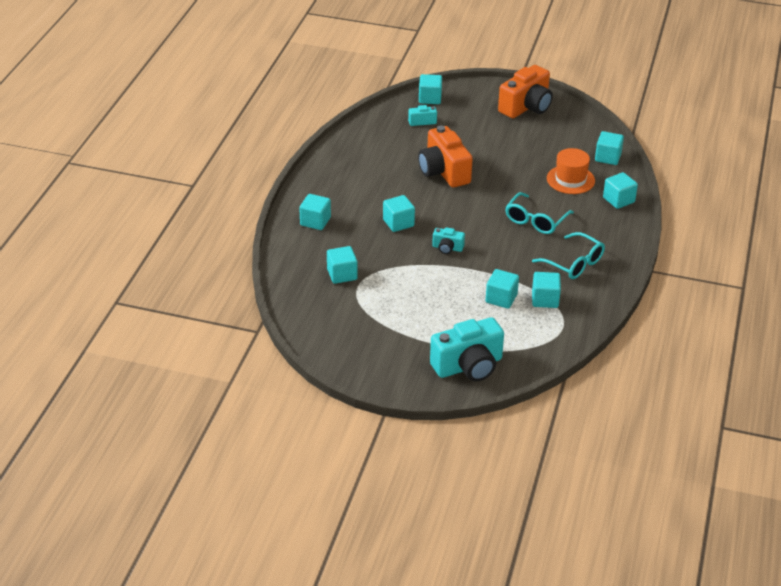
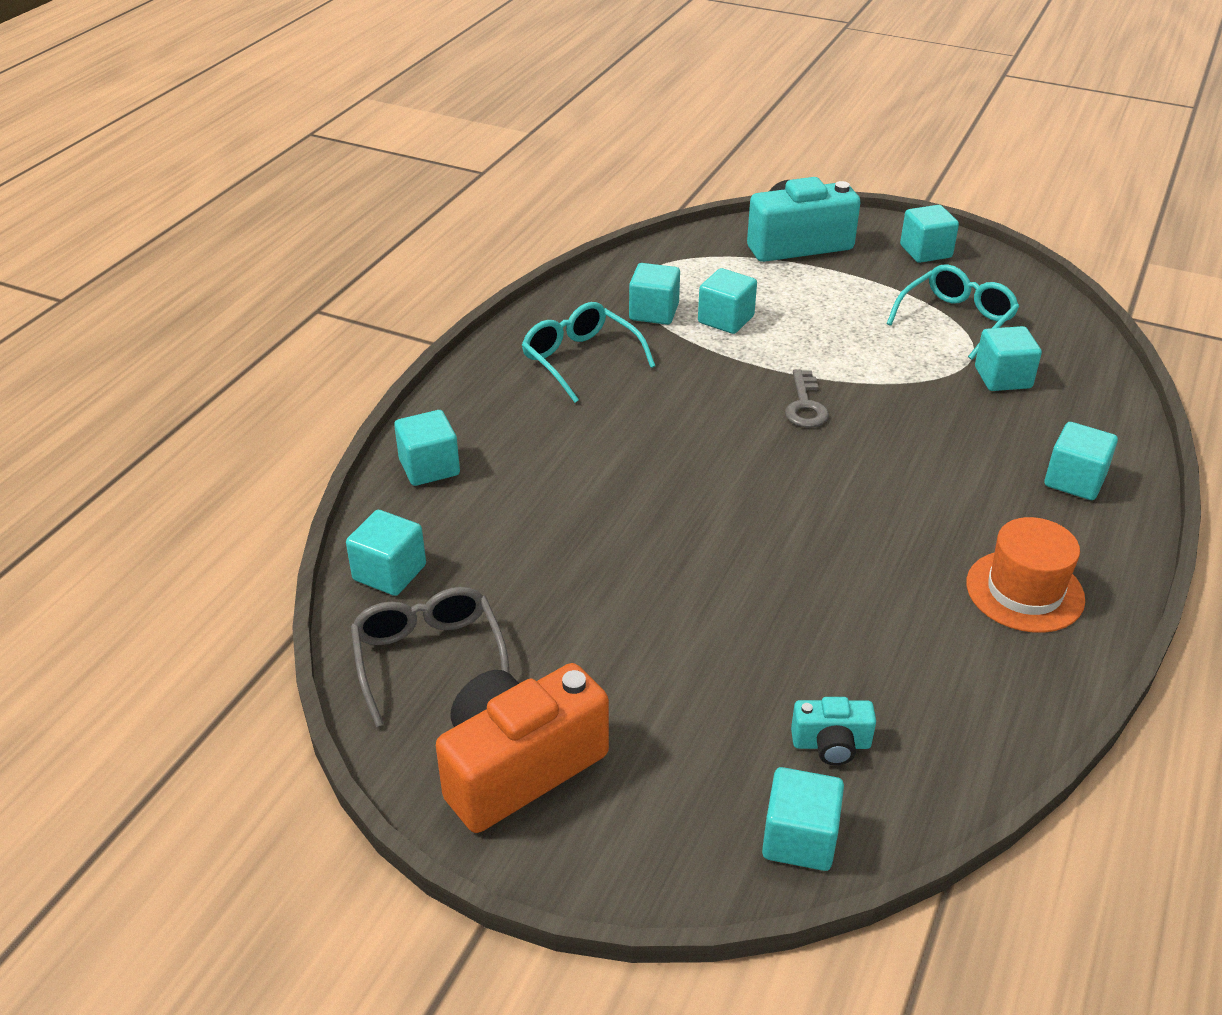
camera: 170 degrees left, 0 degrees up
turquoise cube [383,195,415,232] -> turquoise cube moved to [900,205,959,263]
orange camera [418,126,473,187] -> none
turquoise camera [432,227,465,254] -> grey key [785,369,829,428]
turquoise glasses [505,192,574,234] -> turquoise glasses moved to [887,264,1019,360]
orange hat [547,148,595,194] -> orange hat moved to [966,517,1085,633]
none -> grey glasses [351,587,509,727]

